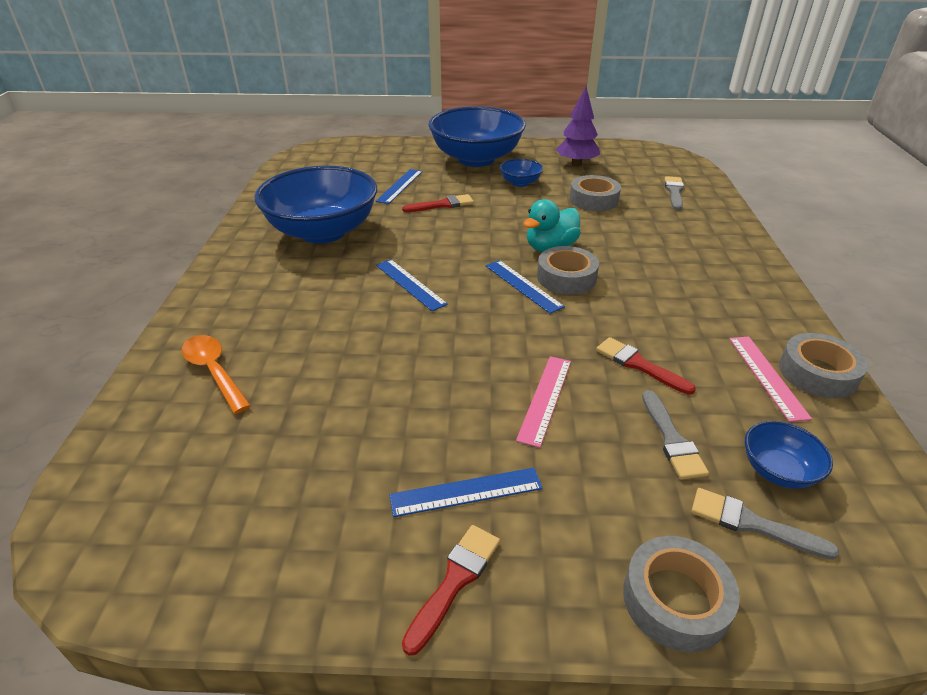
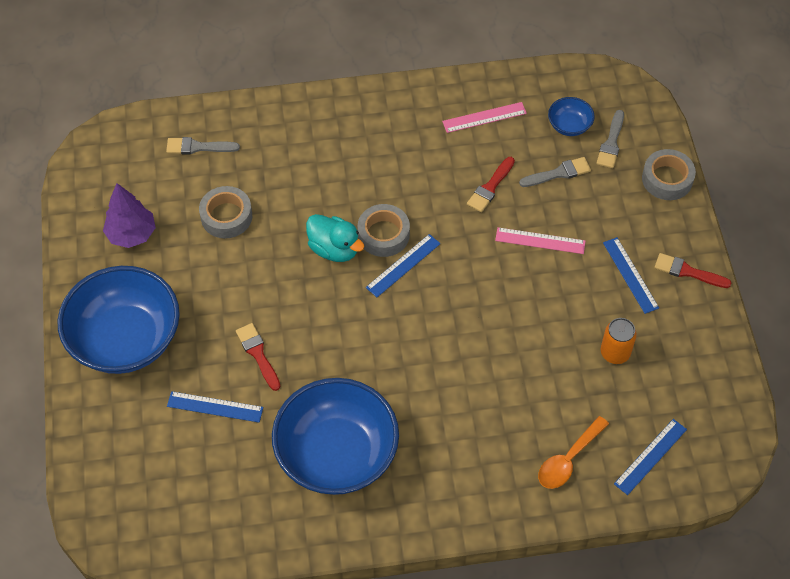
camera: 100 degrees left, 20 degrees up
blue ruler [376,259,448,311] -> blue ruler moved to [614,419,687,495]
blue bowl [500,159,543,187] -> none
grey tape [779,333,868,399] -> none
none -> orange can [601,318,637,364]

